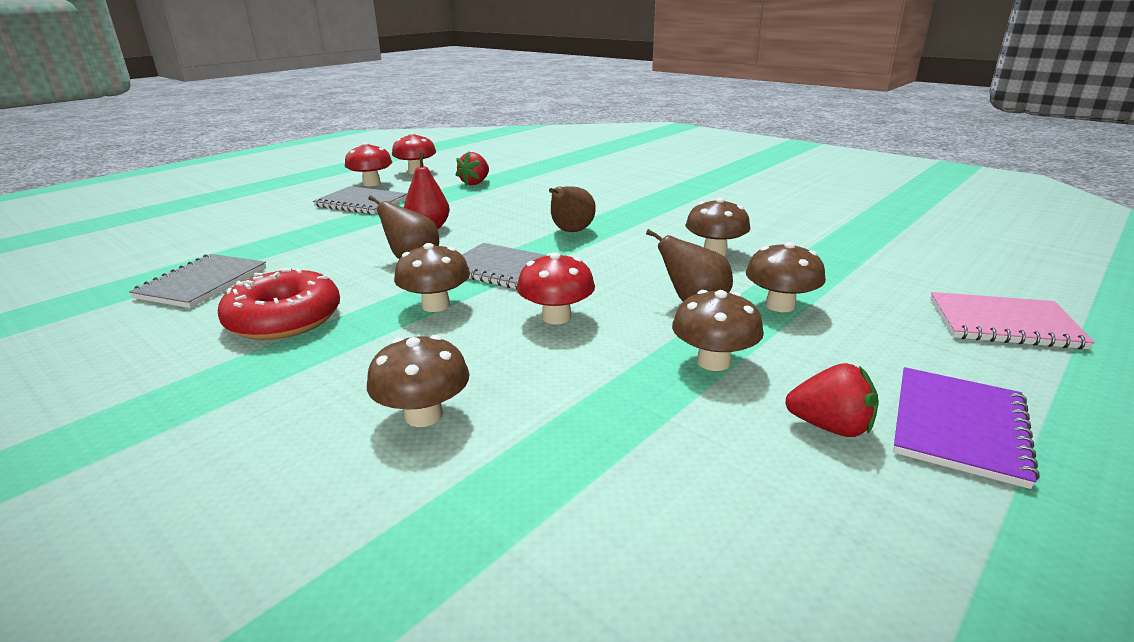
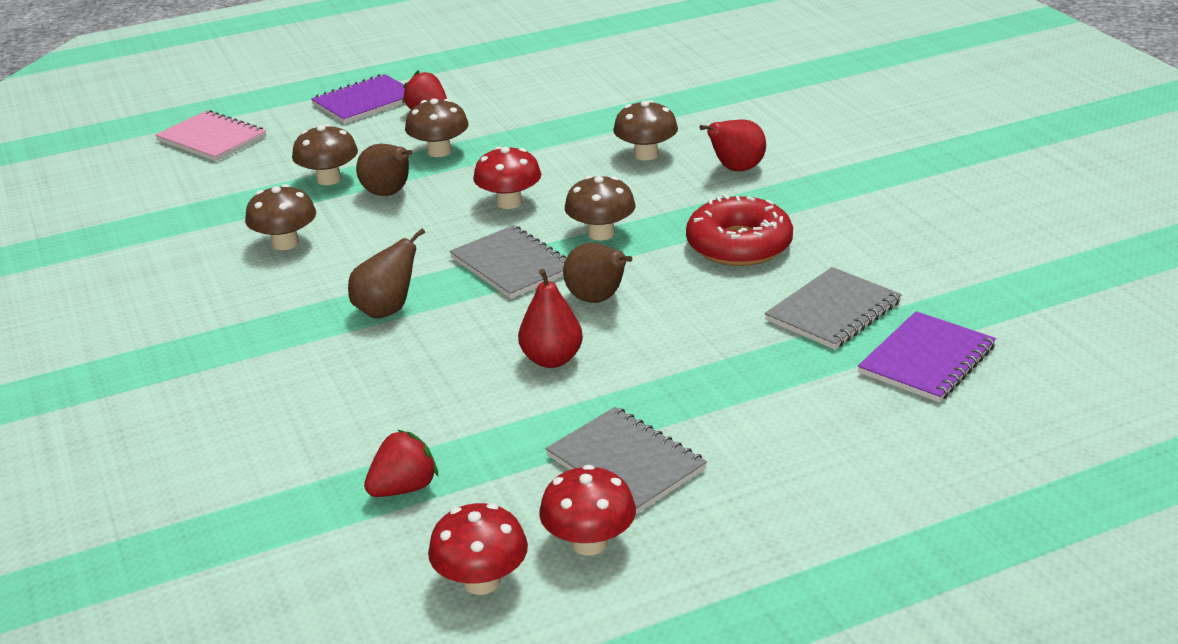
camera: 155 degrees left, 5 degrees up
none -> red pear [699,119,766,171]
none -> purple notebook [858,311,996,402]

